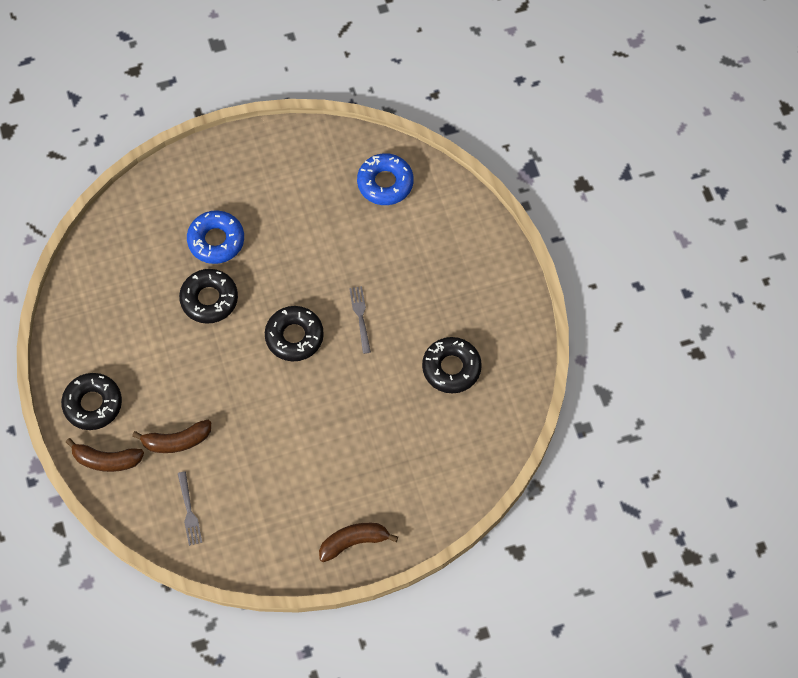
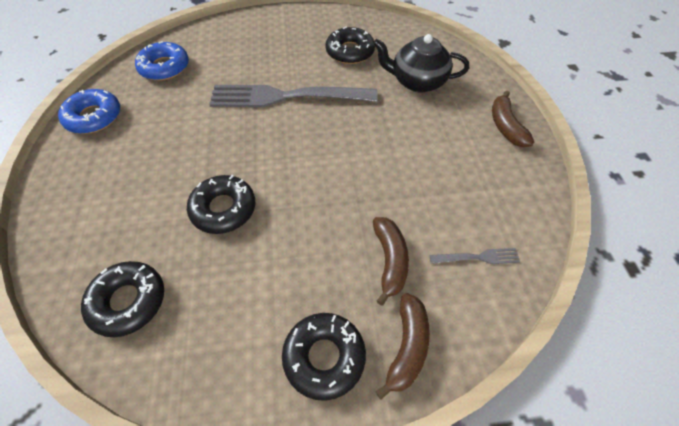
camera: 80 degrees left, 10 degrees down
blue donut [187,210,244,264] -> blue donut moved to [58,89,120,134]
black donut [265,306,324,361] -> black donut moved to [81,261,164,337]
grey fork [349,286,371,354] -> grey fork [209,85,378,107], size x2.46
none -> black teapot [373,34,469,92]

